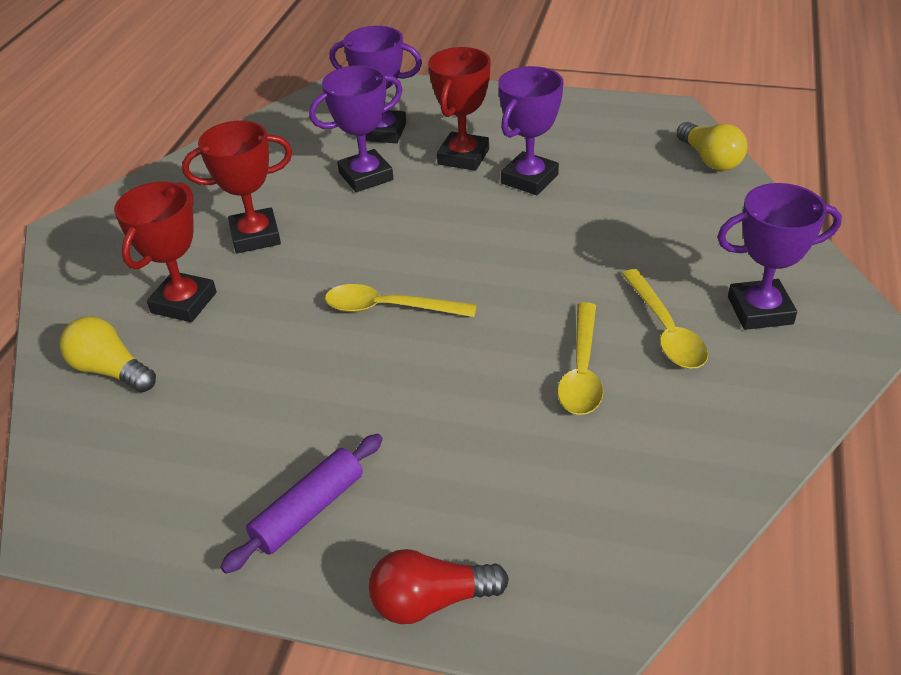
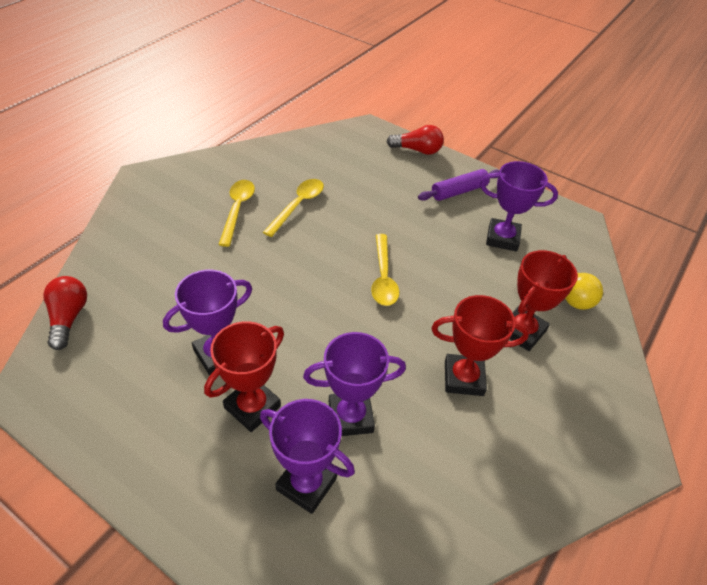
camera: 165 degrees left, 5 degrees up
yellow spoon [325,284,477,317] -> yellow spoon turned 60 degrees clockwise [371,234,399,306]
yellow light bulb [676,122,747,171] -> red light bulb [43,276,87,350]
purple trophy [717,183,842,330] -> purple trophy moved to [480,161,558,252]

